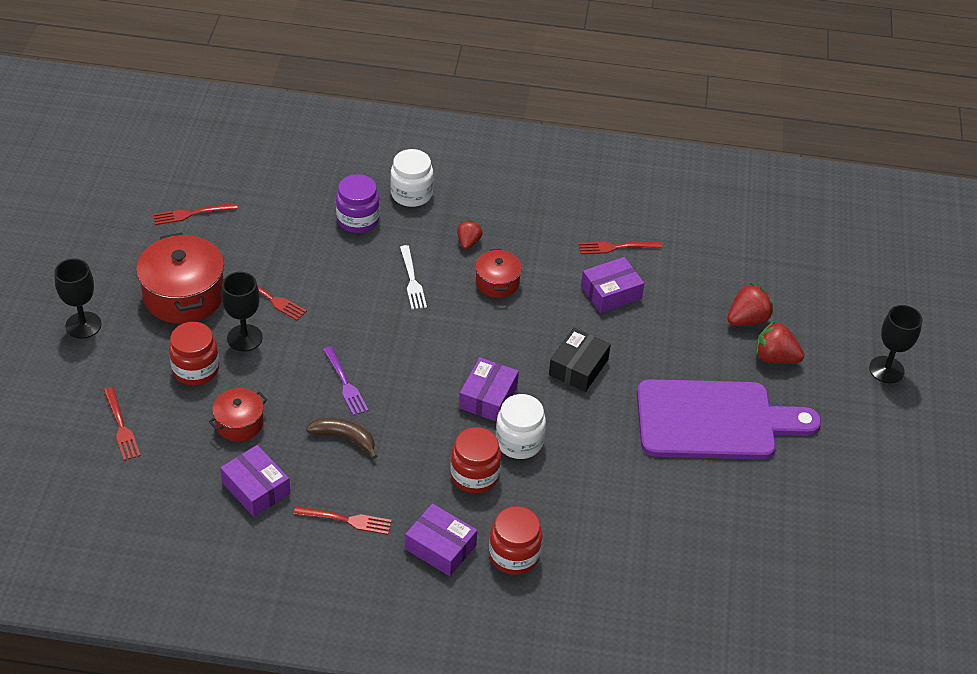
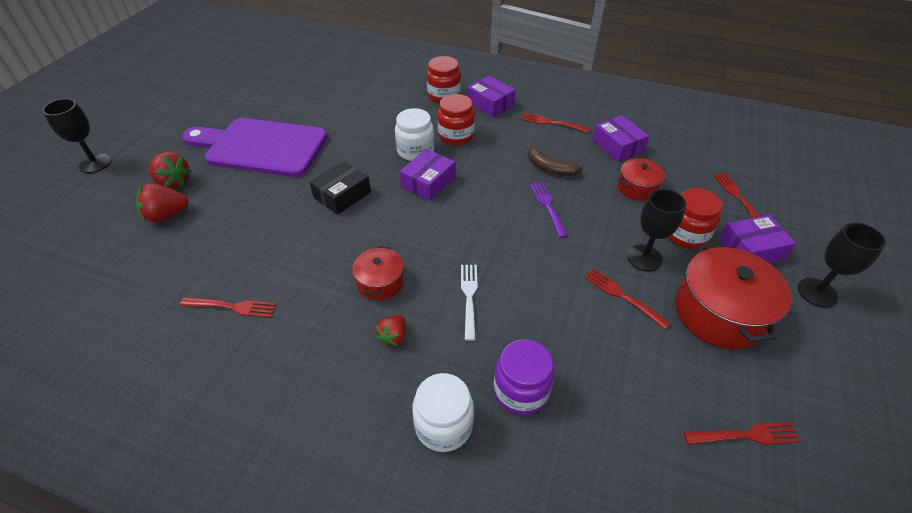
camera: 165 degrees left, 0 degrees up
purple box [581,257,644,313] -> purple box moved to [719,215,796,263]

